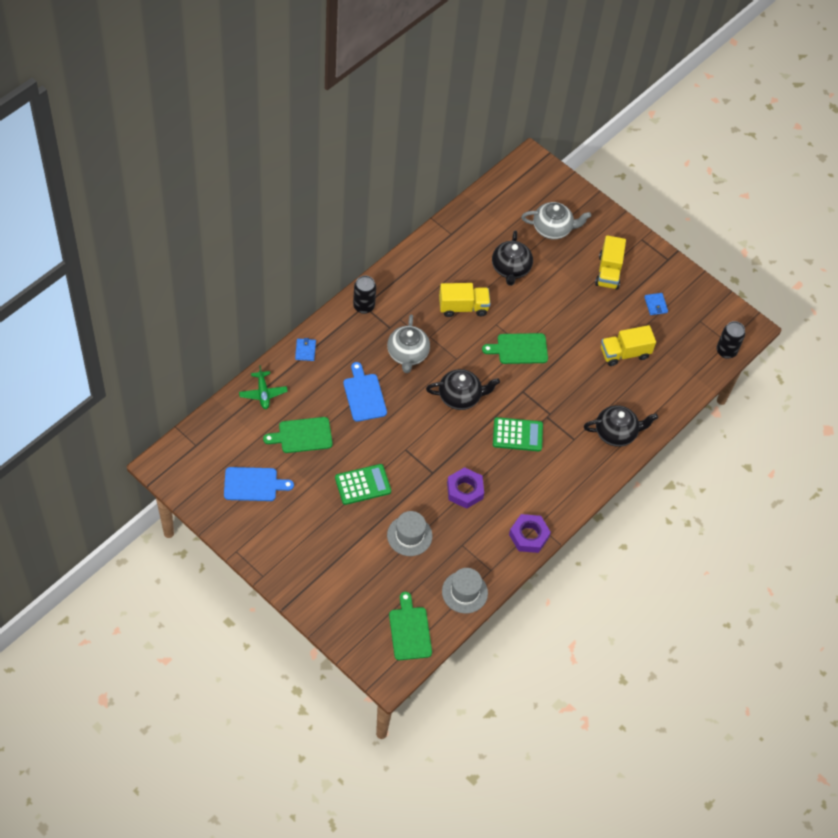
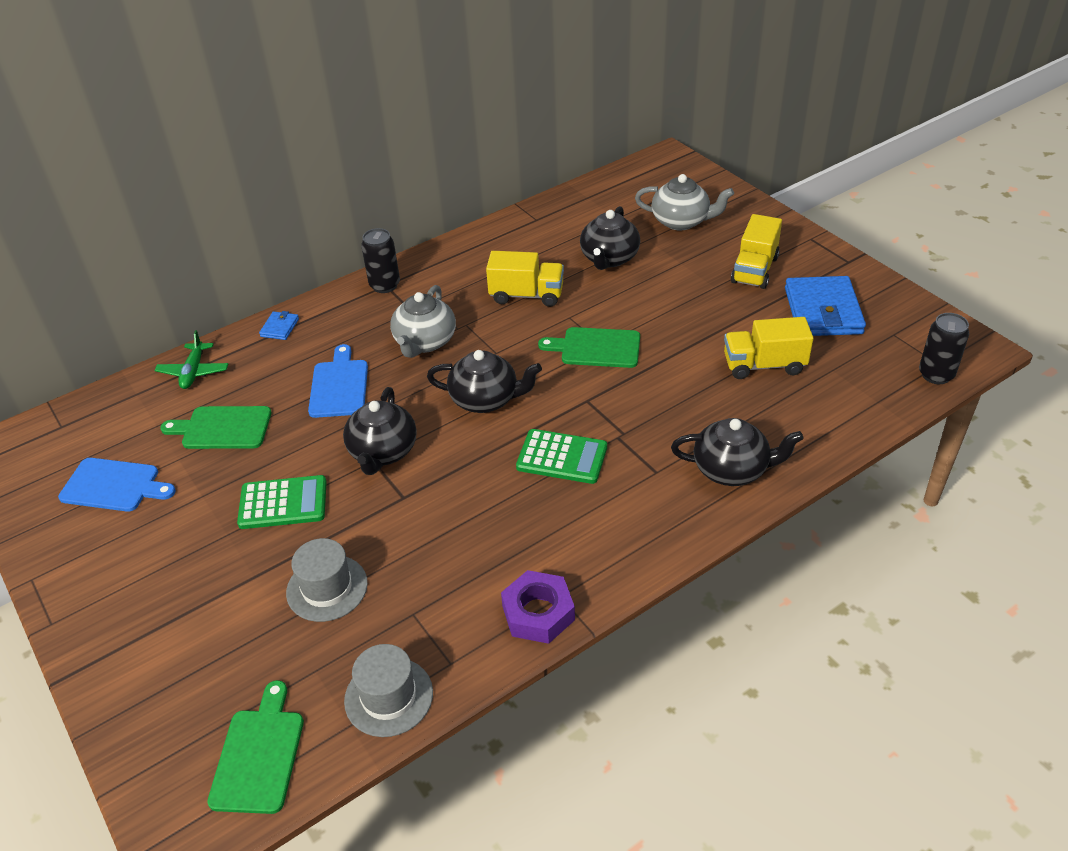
camera: 20 degrees right, 15 degrees down
purple nut [447,467,484,509] -> none
blue wallet [644,293,668,315] -> blue wallet [785,276,866,336], size x2.25
none -> black teapot [343,387,417,475]

